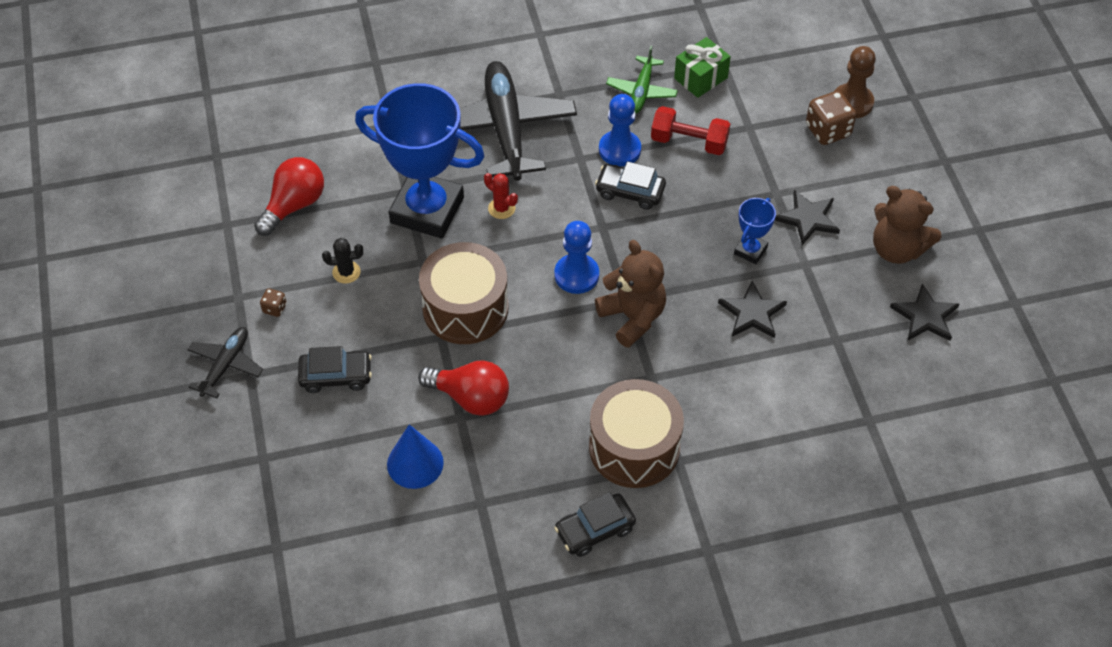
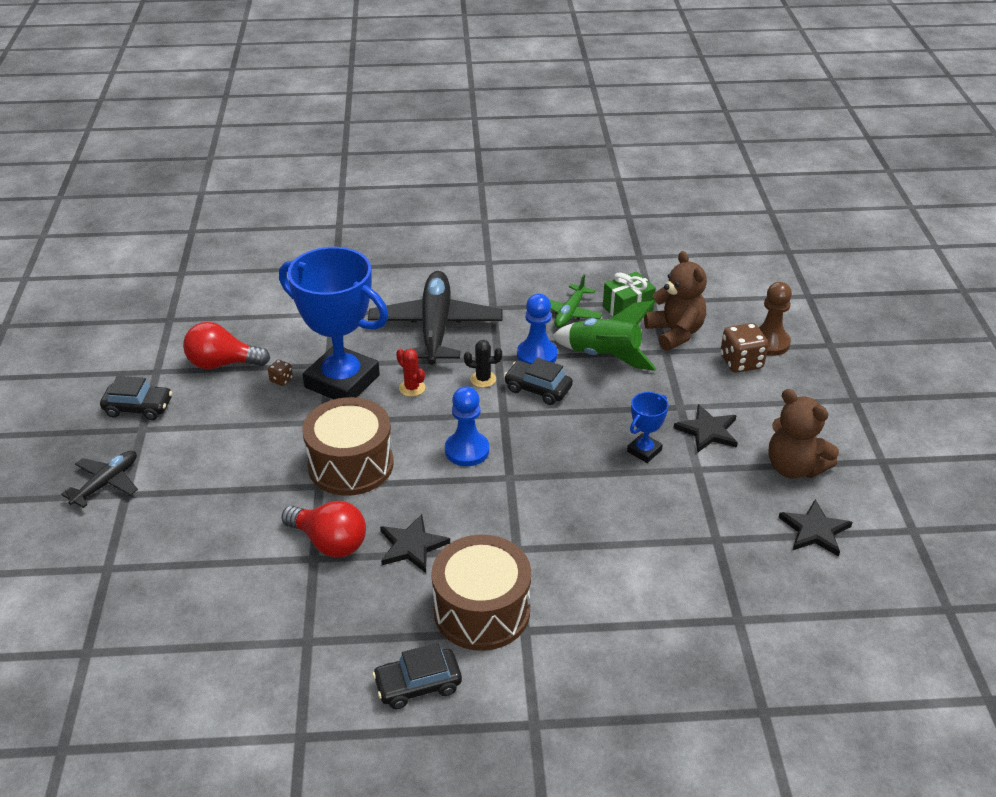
camera: 10 degrees right, 15 degrees down
red light bulb [254,157,324,236] -> red light bulb turned 135 degrees counterclockwise [183,322,270,369]
brown dice [260,288,287,317] -> brown dice moved to [268,360,293,386]
black car [298,346,372,393] -> black car moved to [100,376,172,420]
black cactus [322,238,363,284] -> black cactus moved to [464,340,502,388]
blue cone [387,424,444,489] -> none
brown teddy bear [595,240,666,348] -> brown teddy bear moved to [644,251,707,351]
red dumbbell [651,106,730,155] -> green rocket [551,300,657,371]
black star [718,281,787,338] -> black star moved to [380,514,450,573]

